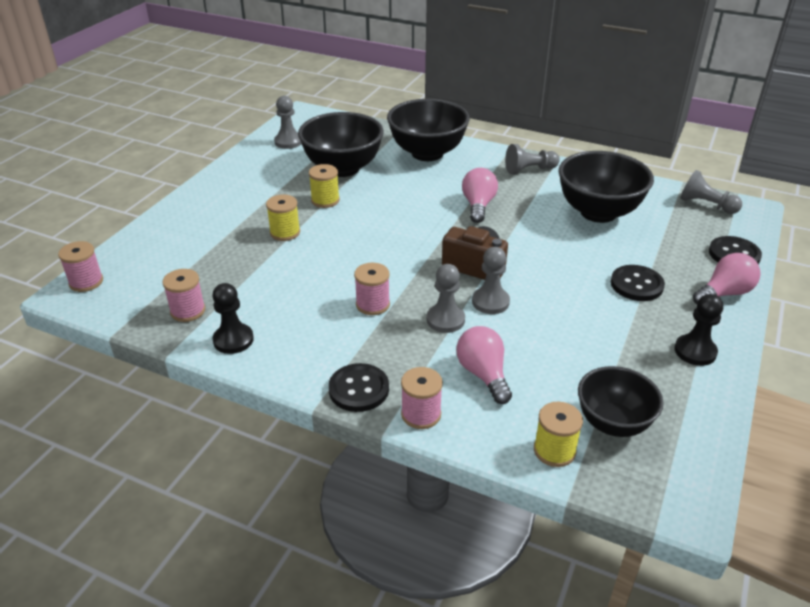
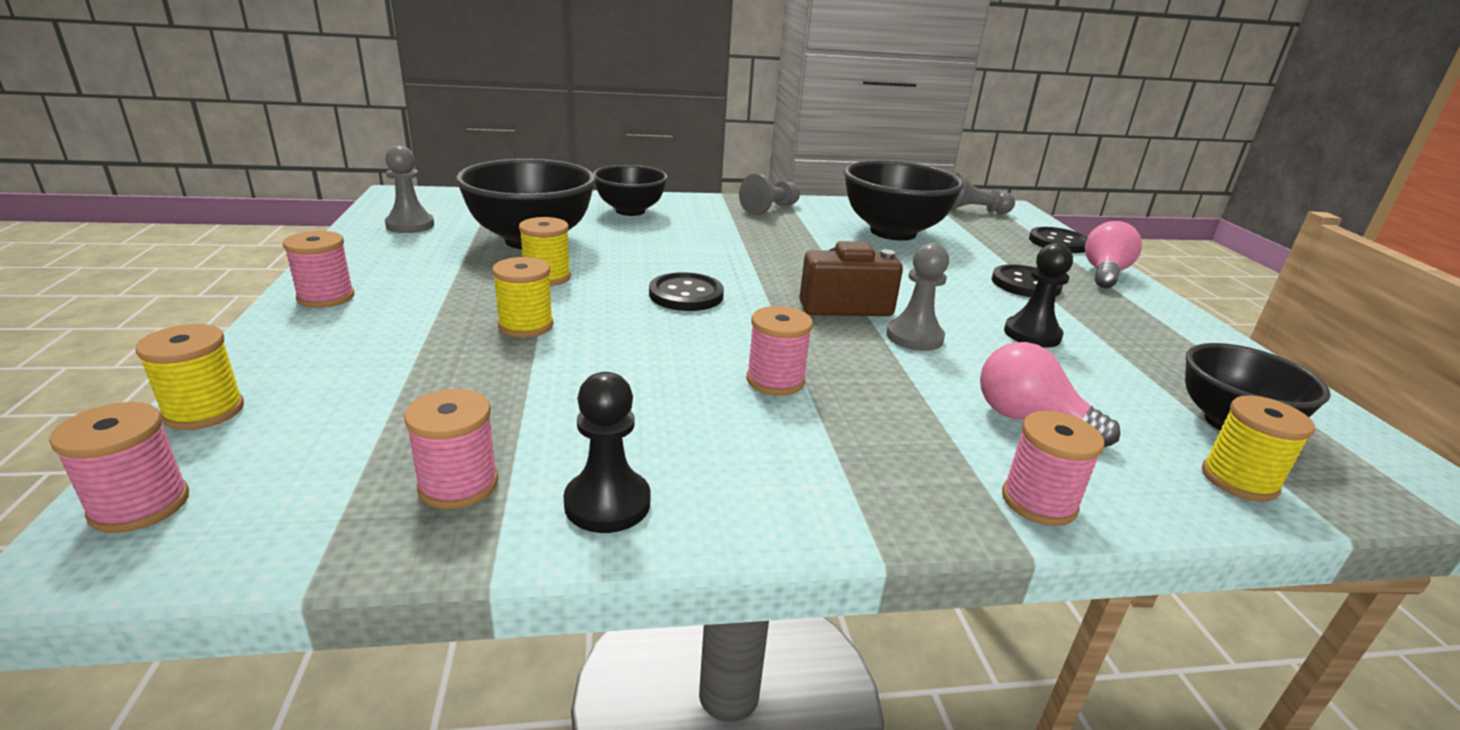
camera: 35 degrees left, 10 degrees down
black button [328,363,389,412] -> black button moved to [649,272,724,311]
black bowl [387,99,470,161] -> black bowl [593,165,668,216], size x0.64
grey pawn [427,264,465,333] -> none
pink light bulb [462,168,498,223] -> none
black pawn [674,294,723,366] -> black pawn moved to [1004,243,1073,348]
none -> yellow spool [135,324,244,430]
none -> pink spool [283,231,354,308]

